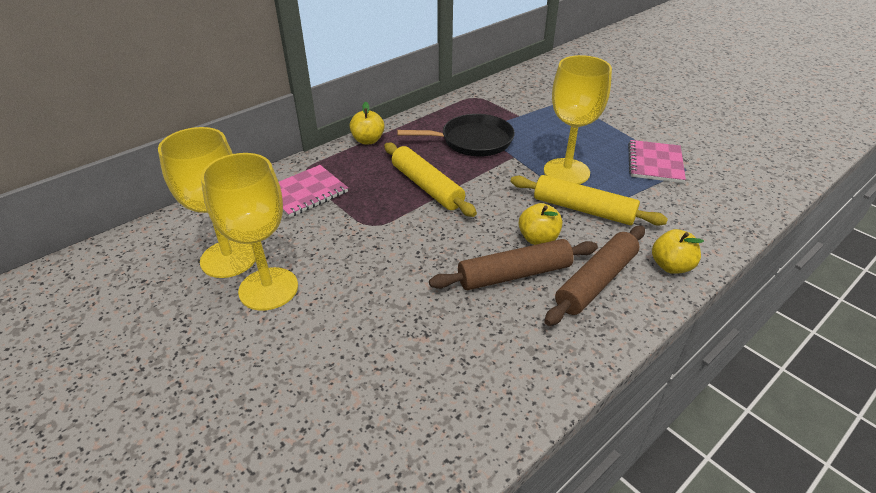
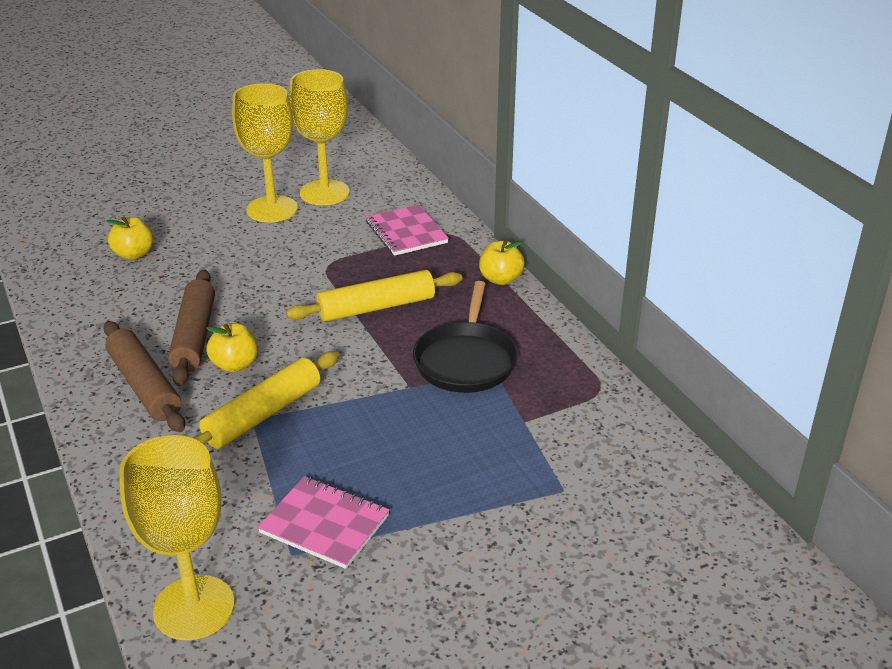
camera: 105 degrees right, 5 degrees down
yellow goblet [544,55,612,184] -> yellow goblet moved to [119,435,235,640]
yellow apple [652,229,704,274] -> yellow apple moved to [107,217,154,260]

